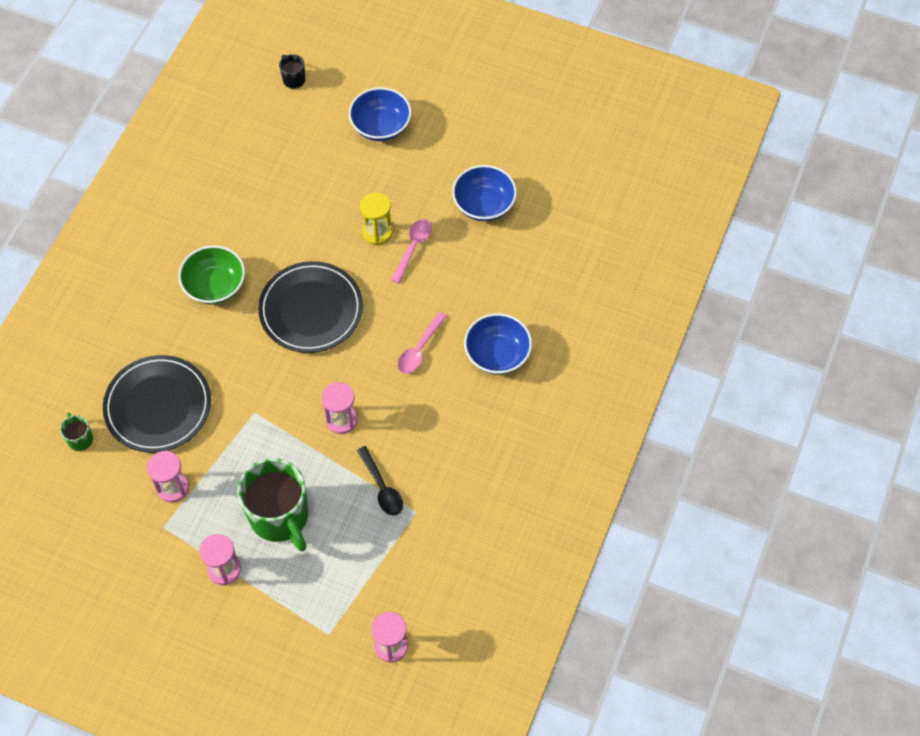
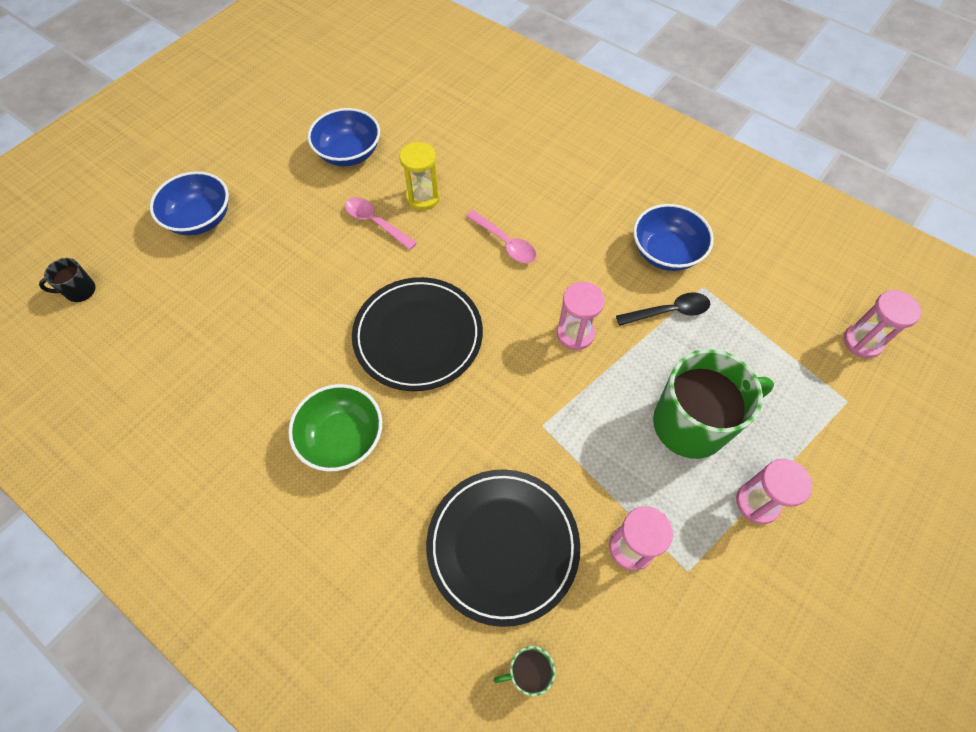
camera: 75 degrees left, 0 degrees up
yellow hourglass [360,192,393,245] -> yellow hourglass moved to [400,142,440,210]
blue bowl [464,313,532,374] -> blue bowl moved to [633,204,714,271]

